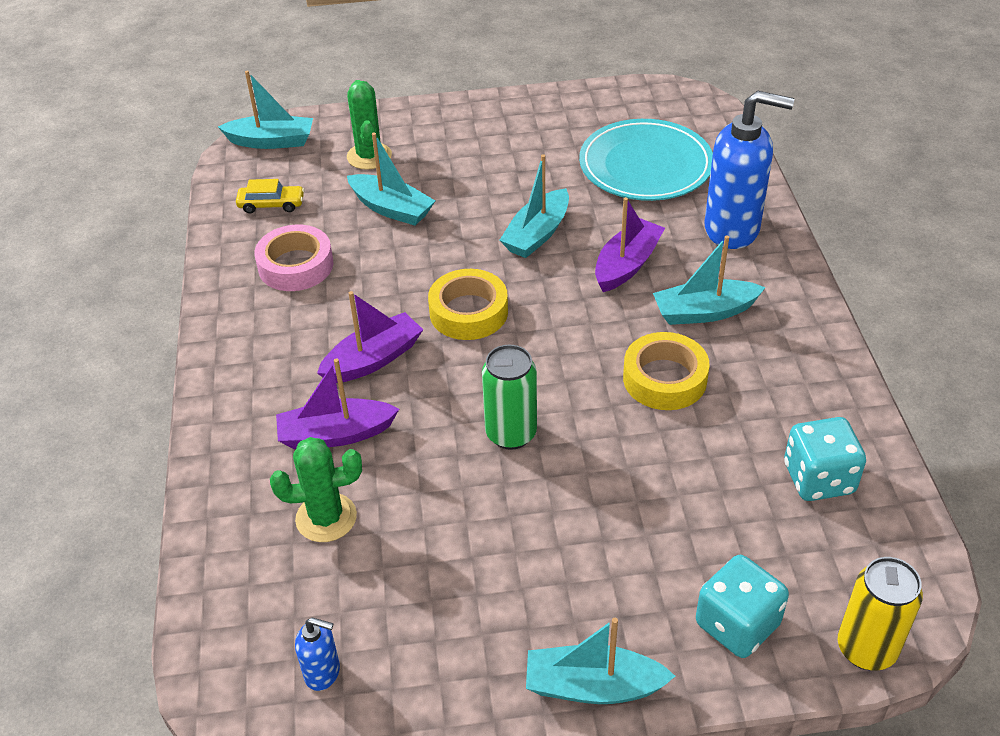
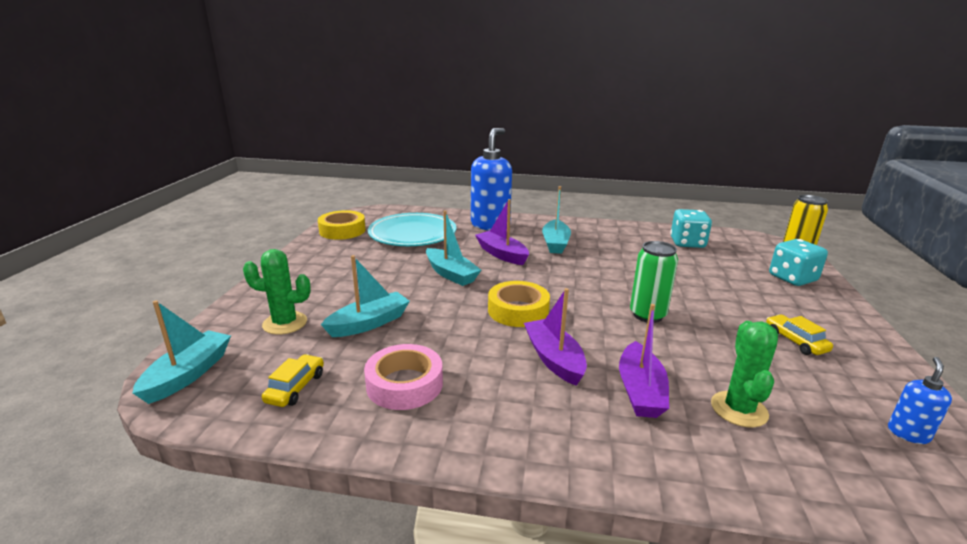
camera: 75 degrees left, 20 degrees down
turquoise boat [526,618,675,704] -> none
yellow tape [623,332,710,410] -> yellow tape moved to [318,210,366,240]
none -> yellow car [766,315,833,355]

